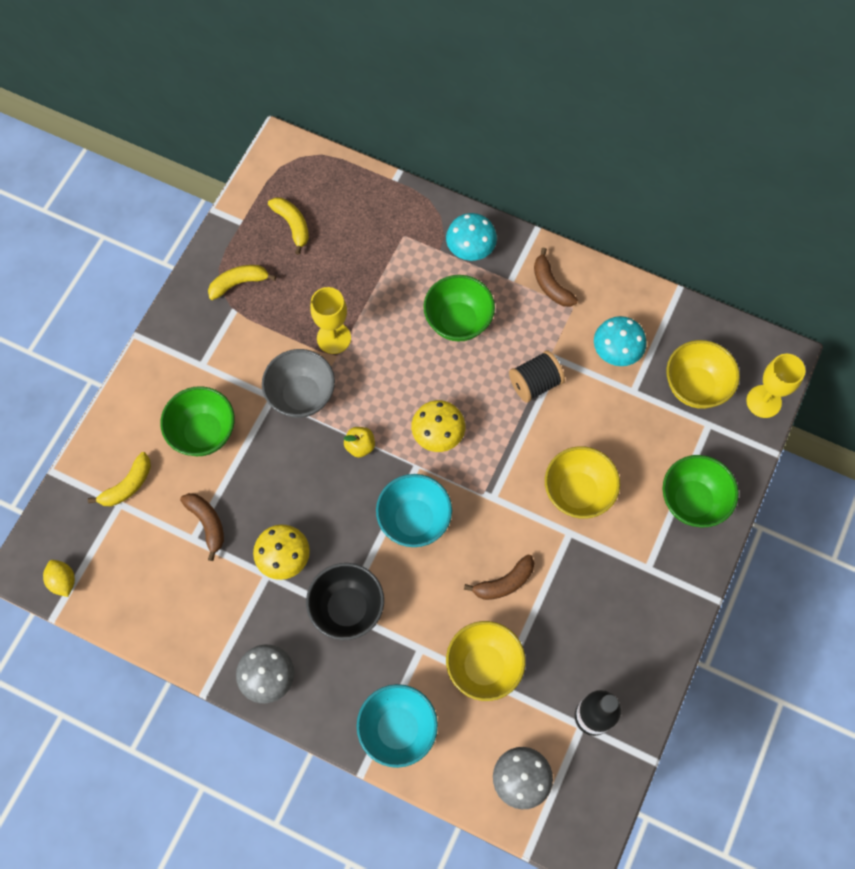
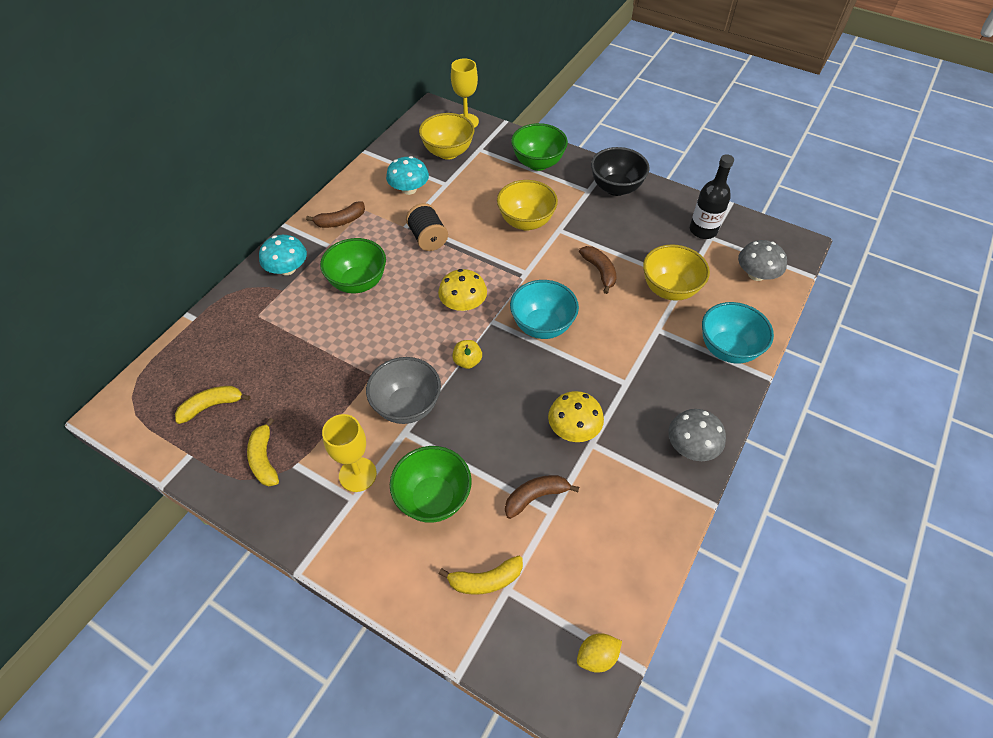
camera: 85 degrees left, 15 degrees down
yellow banana [88,452,151,507] -> yellow banana turned 120 degrees clockwise [439,556,523,595]
black bowl [306,563,384,640] -> black bowl moved to [591,147,650,196]
yellow goblet [310,287,351,354] -> yellow goblet moved to [322,414,377,492]

